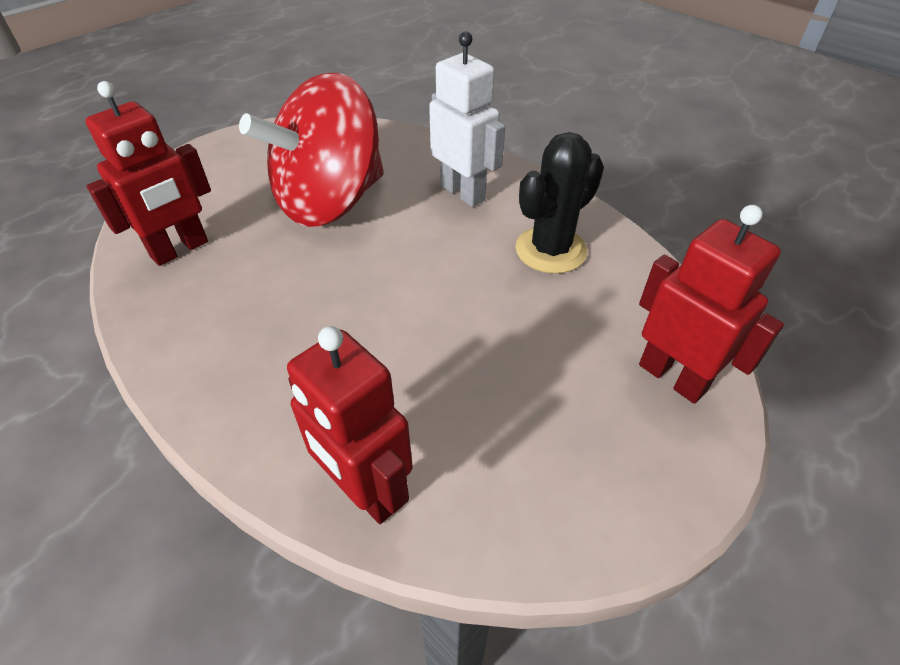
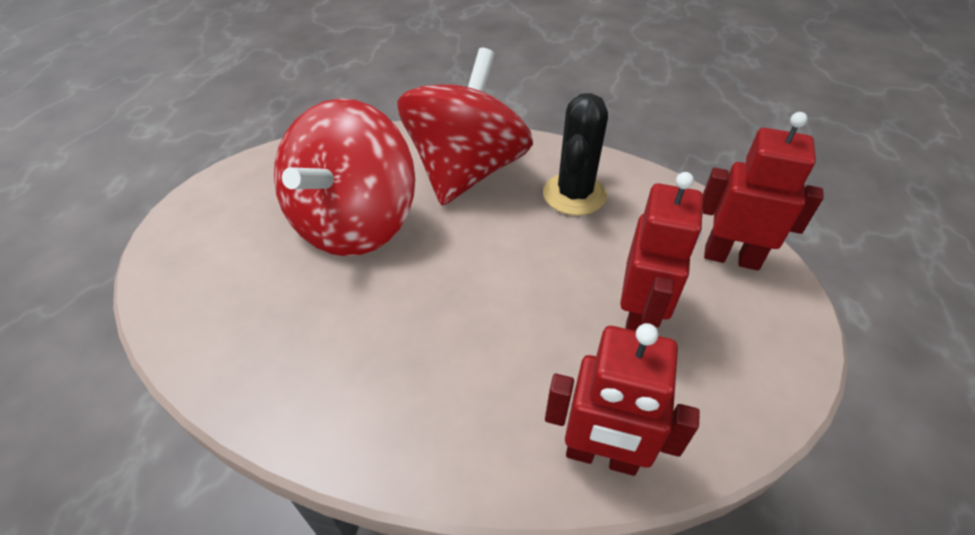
camera: 30 degrees left, 0 degrees up
red robot [85,81,211,266] -> red robot moved to [620,172,703,331]
white robot [429,31,505,207] -> red spinning top [397,48,533,205]

